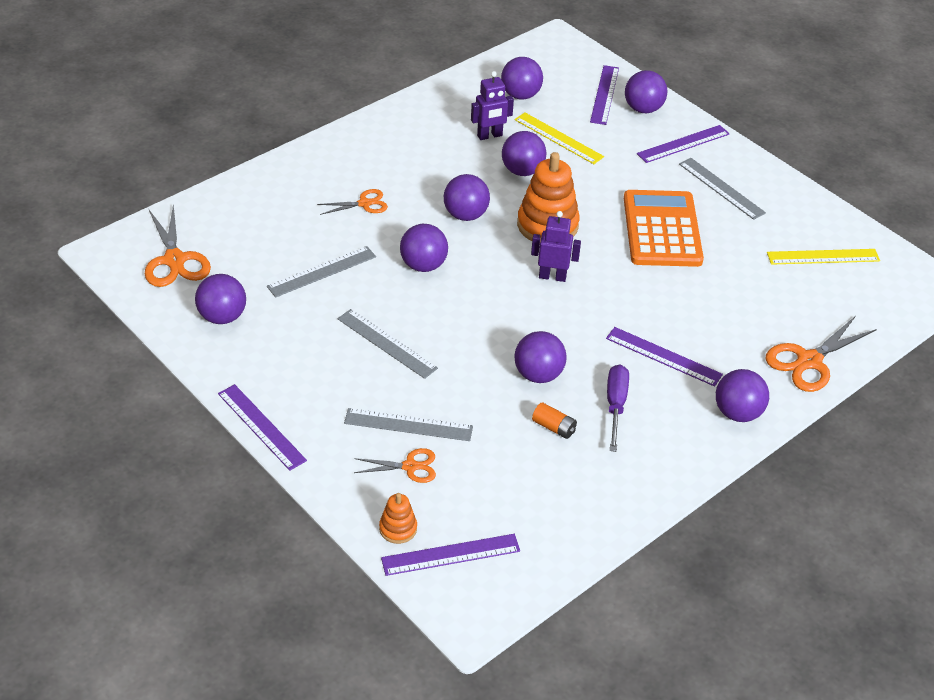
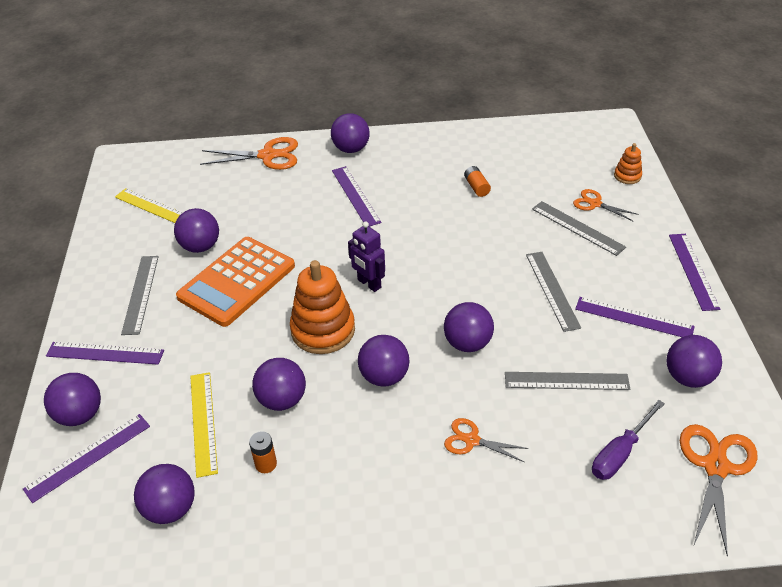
camera: 140 degrees left, 0 degrees up
purple ruler [381,534,520,576] -> purple ruler moved to [575,297,695,337]
purple robot [471,71,514,140] -> orange battery [249,431,277,473]
purple ball [514,331,567,383] -> purple ball moved to [174,208,219,253]
purple screwdriver [607,364,629,452] -> purple screwdriver moved to [592,400,665,480]

